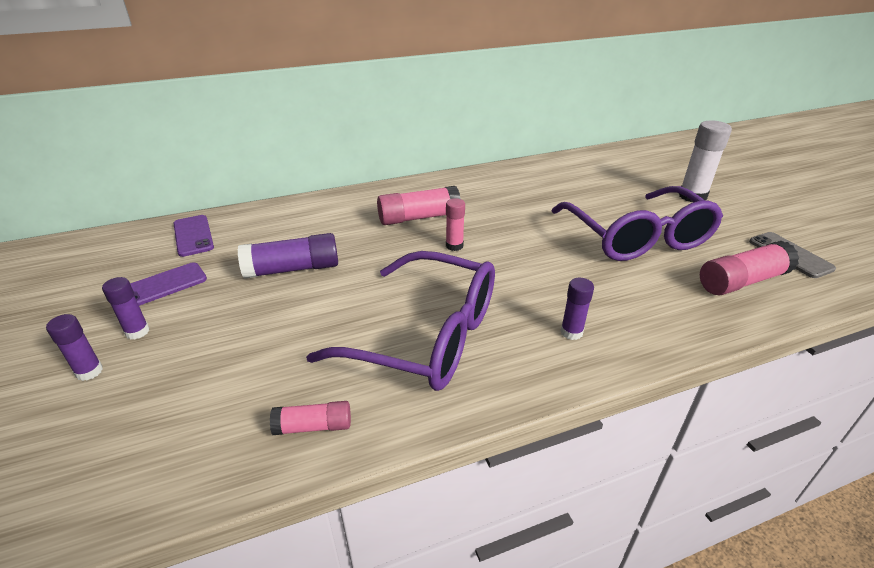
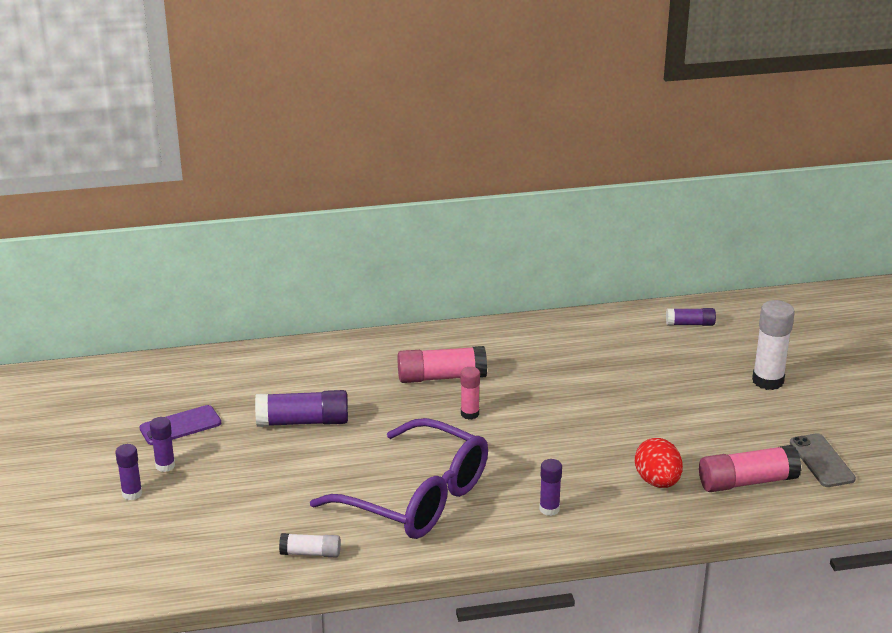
camera: 10 degrees right, 5 degrees down
purple phone [173,215,214,257] -> none
pink glue stick [270,401,351,435] -> white glue stick [279,533,341,557]
purple glasses [552,186,723,261] -> none
none -> red egg [635,438,683,488]
none -> purple glue stick [666,308,716,326]

